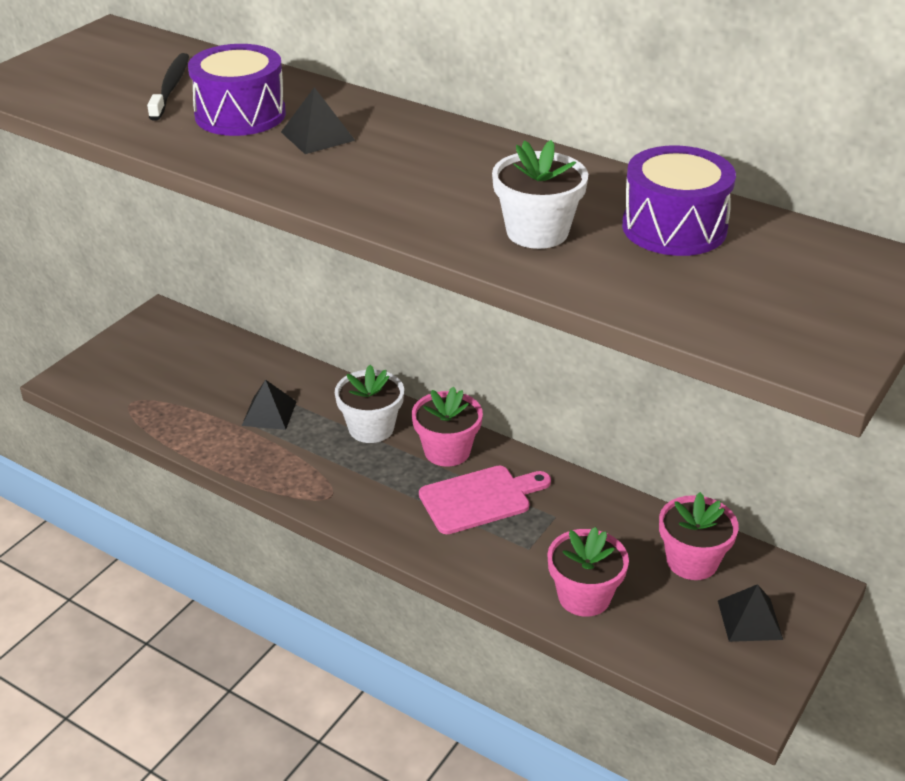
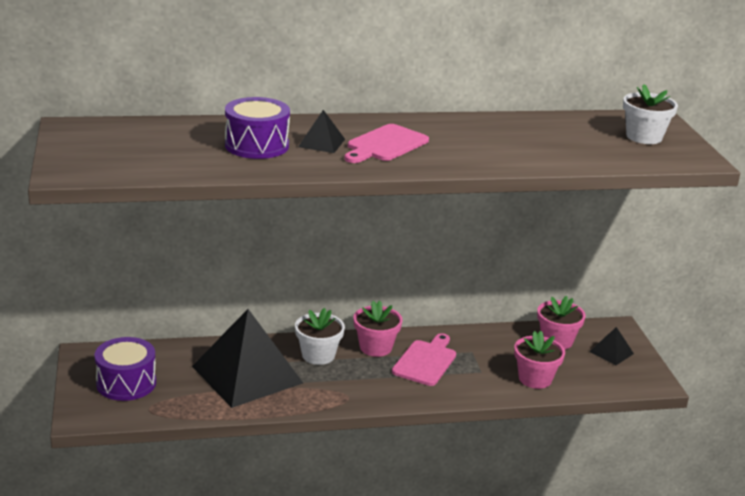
camera: 45 degrees left, 10 degrees down
black toothbrush [147,53,189,121] -> none
black pyramid [242,379,297,430] -> black pyramid [192,309,303,408], size x2.37
white flower pot [492,140,588,249] -> white flower pot moved to [623,84,678,144]
purple drum [622,145,736,256] -> purple drum moved to [95,337,156,401]
none -> pink cutting board [344,124,429,163]

